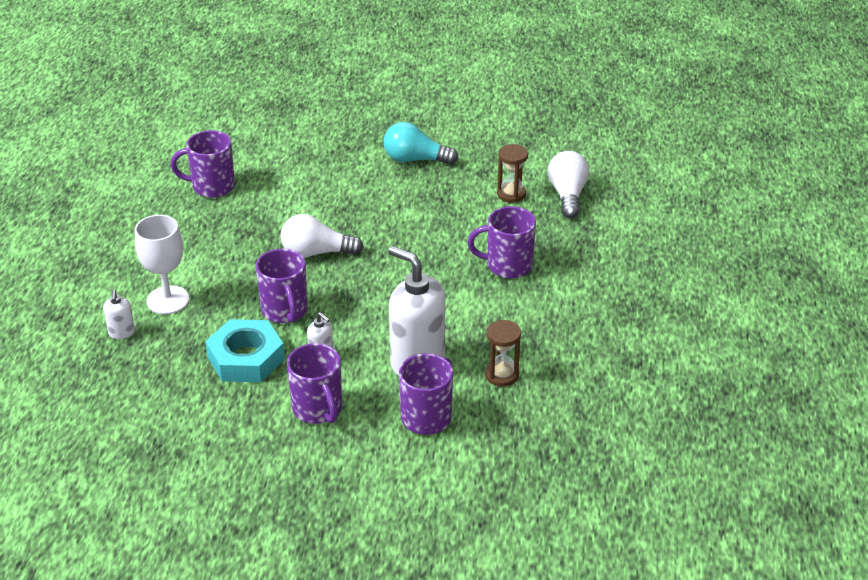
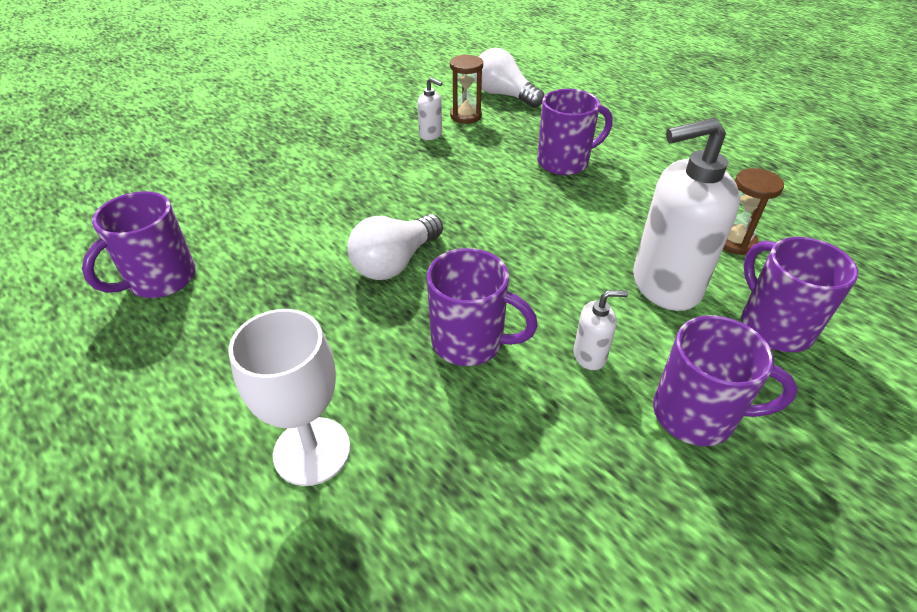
camera: 50 degrees left, 5 degrees up
white soap dispenser [103,289,135,339] -> white soap dispenser moved to [417,77,442,140]
turquoise nut [205,319,285,382] -> none
turquoise light bulb [384,122,458,165] -> none
purple mug [467,206,536,278] -> purple mug turned 150 degrees counterclockwise [537,89,613,175]

